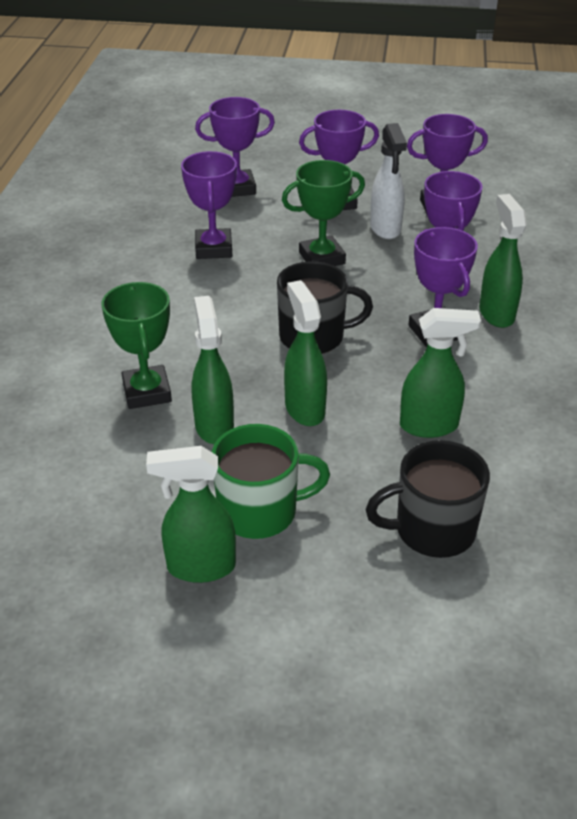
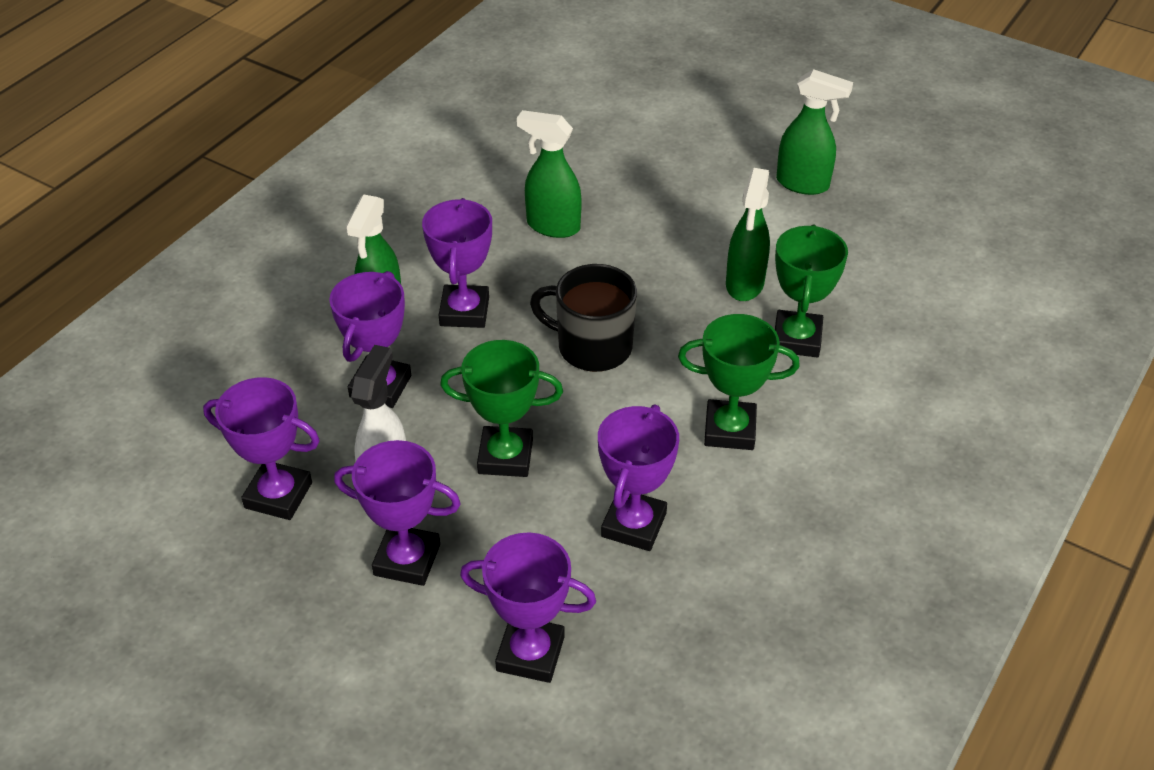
camera: 155 degrees left, 5 degrees up
green mug [212,424,330,539] -> none
green spray bottle [284,280,327,426] -> none
black mug [365,440,490,558] -> none
none -> green trophy [678,314,800,450]

